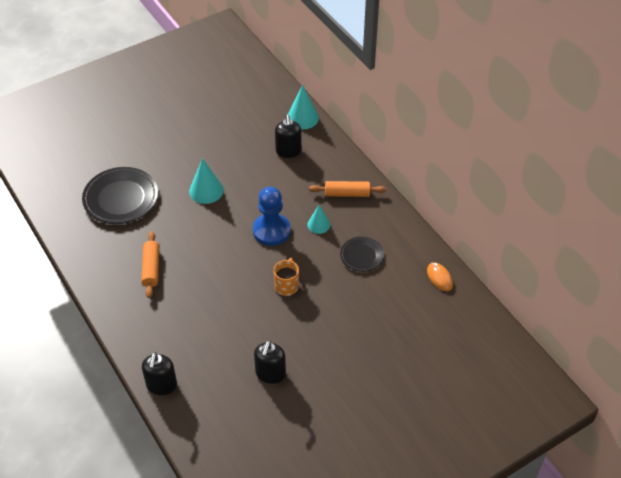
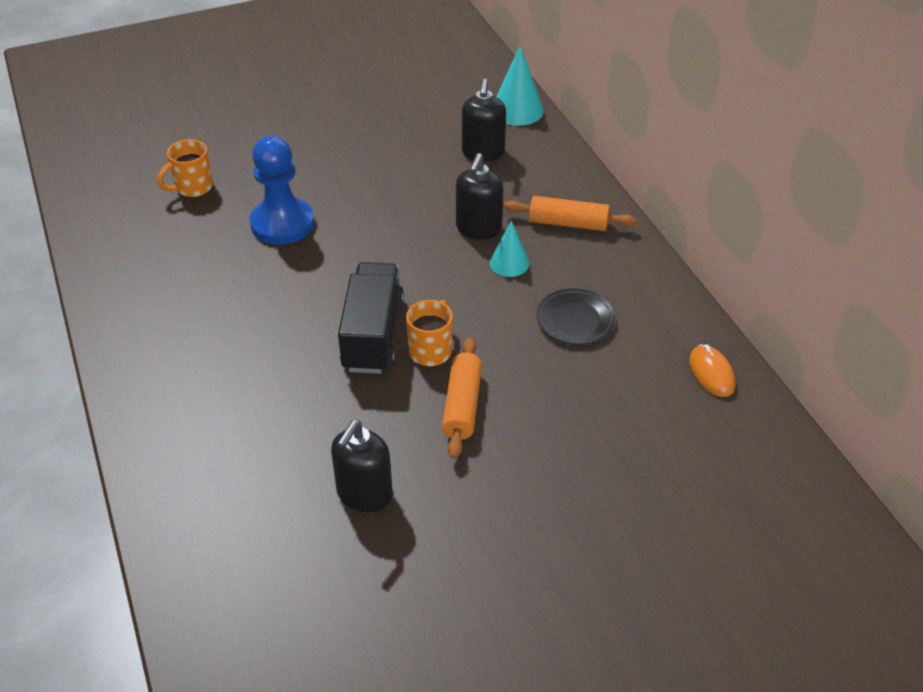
camera: 10 degrees right, 5 degrees down
black plate [82,167,158,224] -> orange mug [157,139,213,197]
orange rolling pin [141,231,159,298] -> orange rolling pin moved to [442,337,482,459]
black soap dispenser [142,352,177,395] -> black soap dispenser moved to [456,153,503,239]
turquoise cone [189,158,224,204] -> none
blue pawn [253,187,291,246] -> blue pawn moved to [250,136,314,245]
none -> black truck [338,262,404,374]

